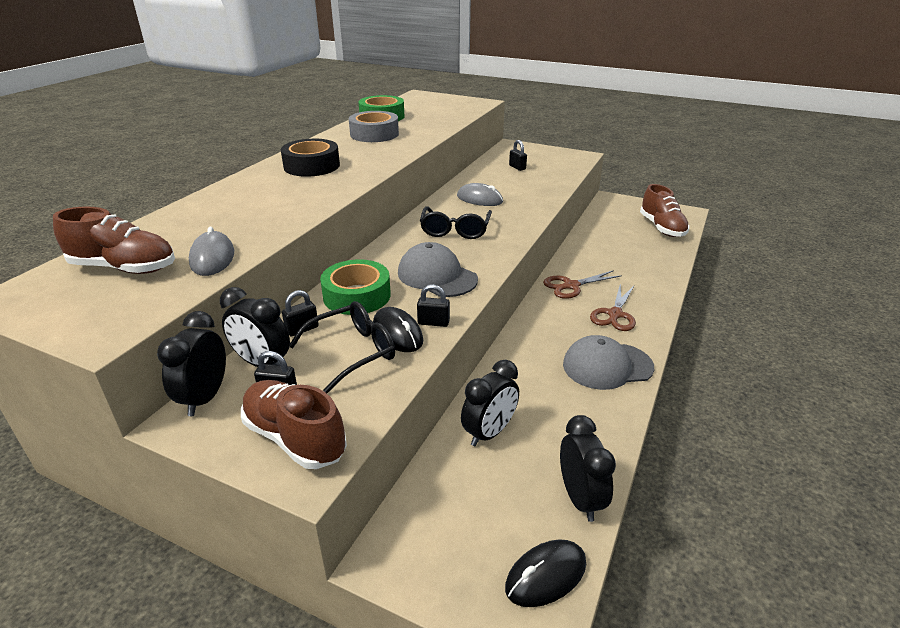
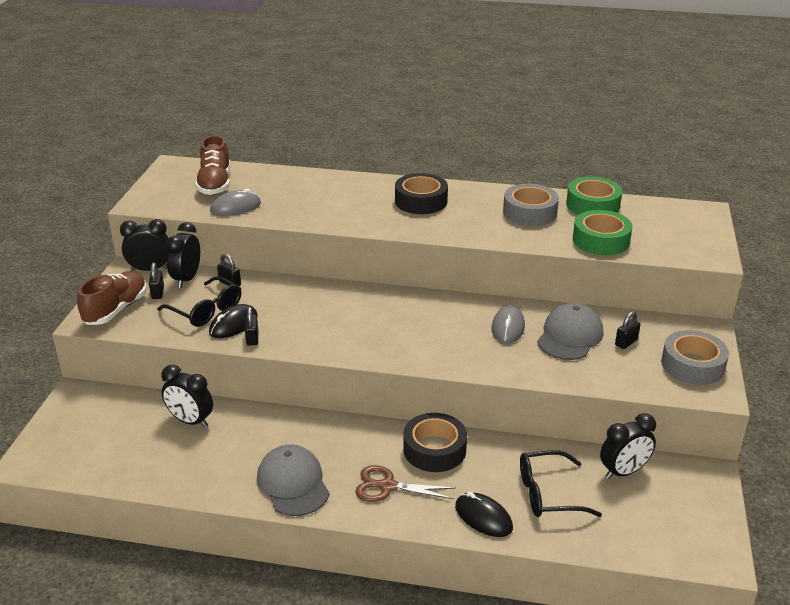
camera: 75 degrees right, 0 degrees up
green tape [320,259,391,315] -> green tape moved to [573,210,633,255]
grey cap [398,242,478,297] -> grey cap moved to [537,303,603,360]
black glasses [420,206,492,239] -> black glasses moved to [520,450,602,517]
black mouse [505,540,586,607] -> black mouse moved to [455,492,513,537]
brown scissors [543,270,622,299] -> black tape [403,413,467,472]
black clock [560,415,616,522] -> black clock moved to [600,413,656,479]
brown shoe [640,184,690,237] -> none
none -> grey tape [661,330,729,385]

